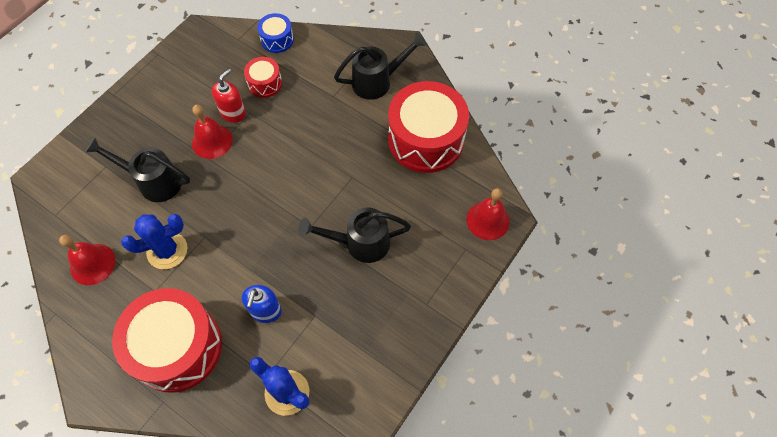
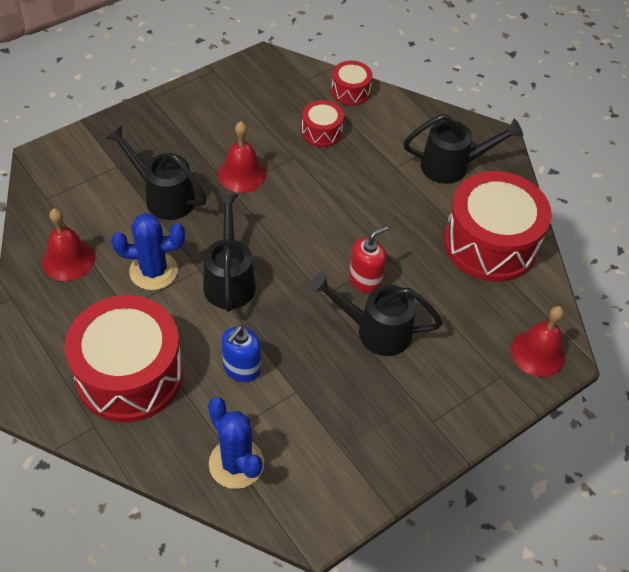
camera: 15 degrees right, 10 degrees down
red soap dispenser [212,69,246,123] -> red soap dispenser moved to [349,226,388,293]
blue drum [257,13,294,53] -> red drum [331,61,373,106]
none -> black watering can [203,194,256,312]

